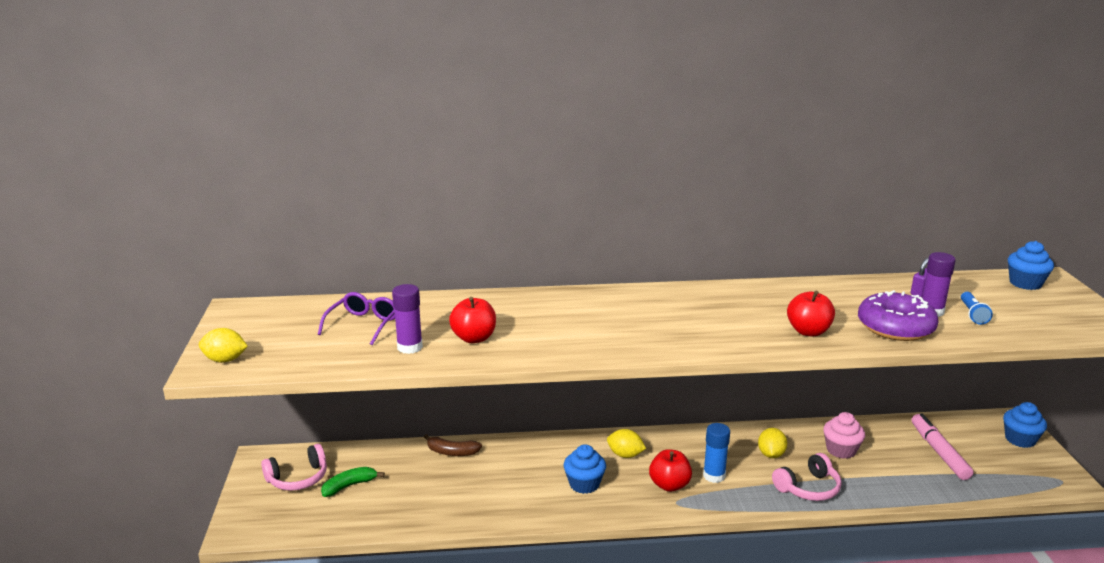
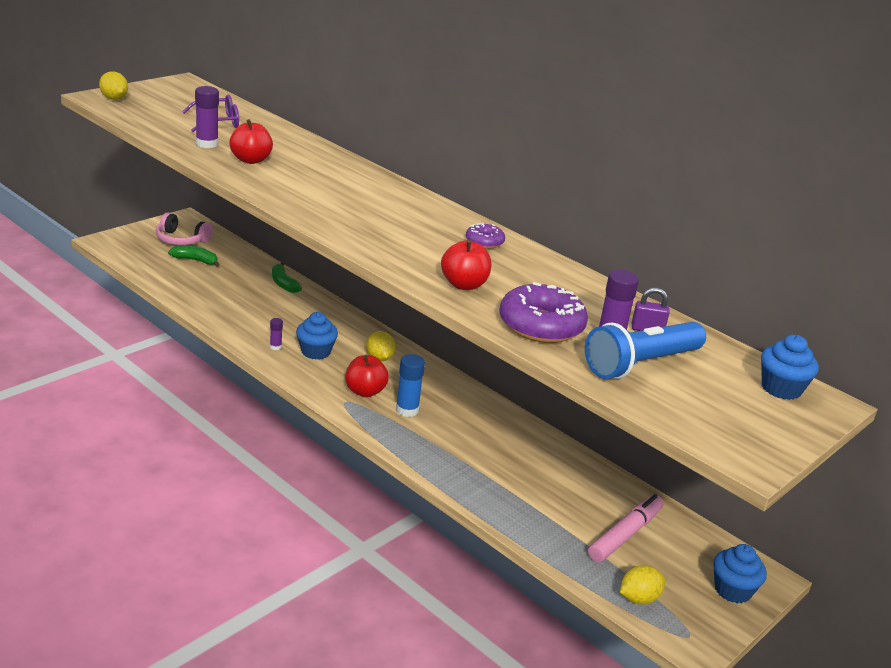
camera: 45 degrees right, 5 degrees up
brown banana [424,434,482,456] -> green banana [272,262,302,293]
yellow lemon [758,428,787,458] -> yellow lemon moved to [620,565,665,604]
pink headphones [772,453,842,501] -> none
pink cupcake [823,412,865,459] -> none
blue flashlight [961,292,993,325] -> blue flashlight [585,322,706,379], size x2.05
none -> purple glue stick [270,318,283,350]
none -> purple donut [466,223,505,249]

